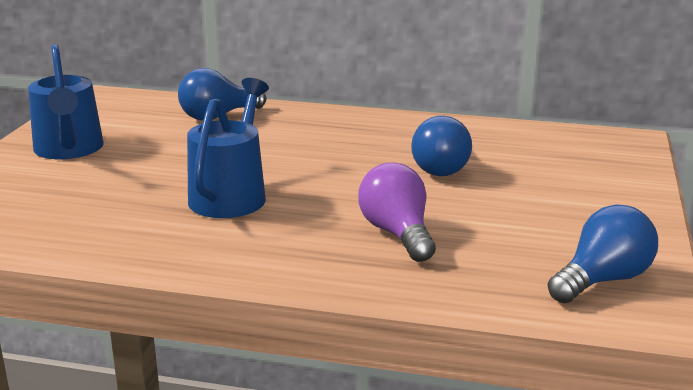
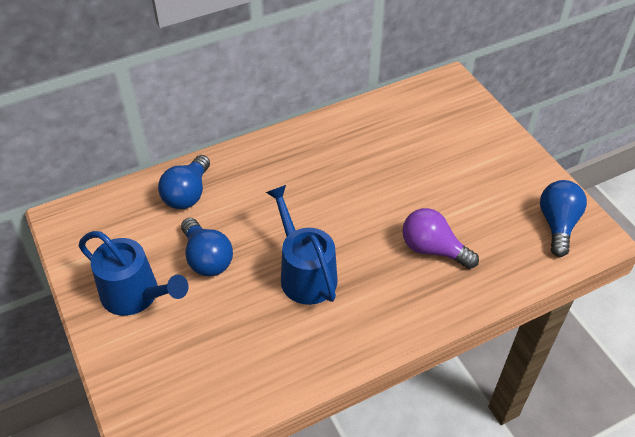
camera: 40 degrees left, 25 degrees up
blue light bulb [411,116,472,176] -> blue light bulb moved to [181,218,233,276]

